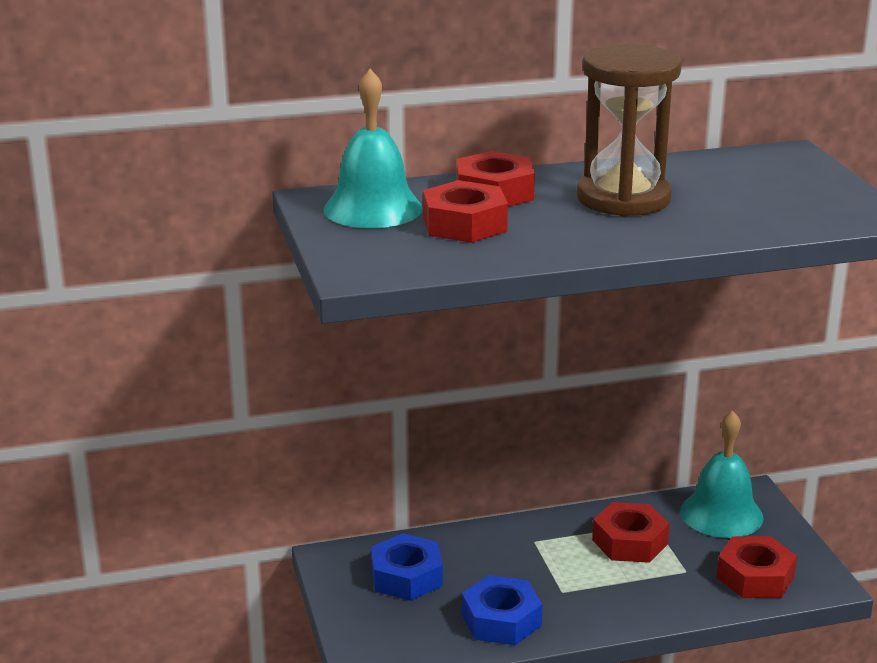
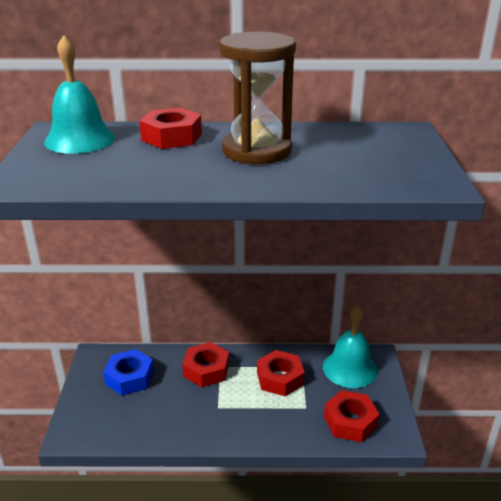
camera: 15 degrees right, 5 degrees up
red nut [423,180,508,243] -> red nut moved to [182,342,229,387]
blue nut [462,575,543,645] -> none

